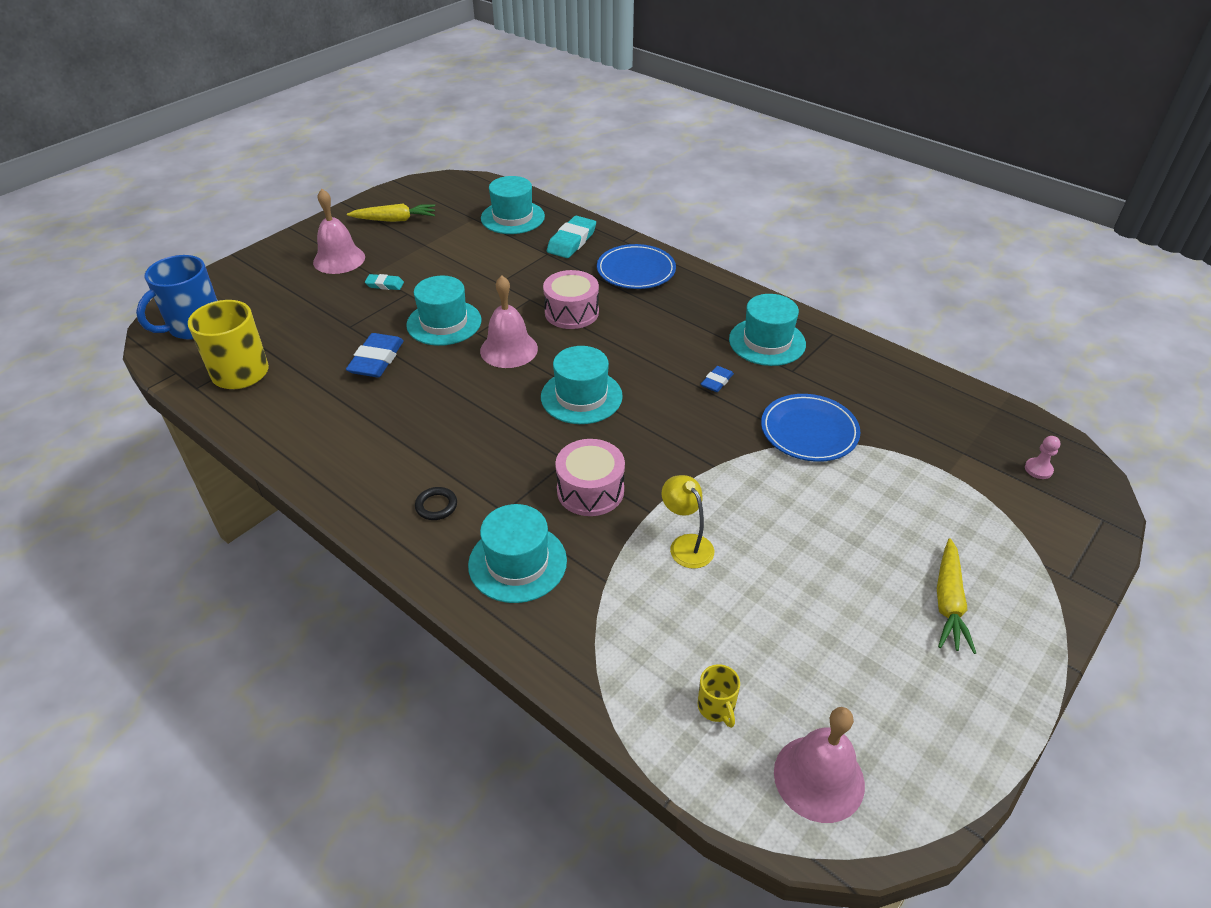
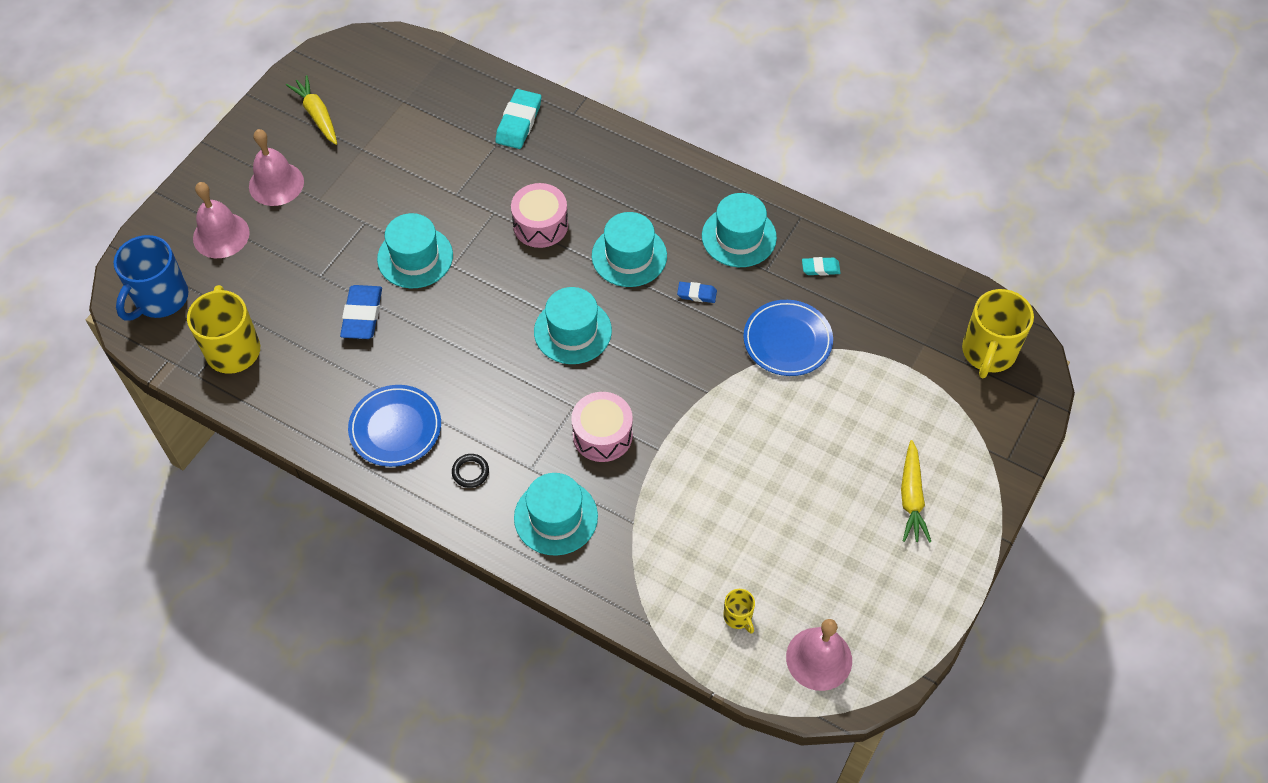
camera: 10 degrees left, 15 degrees up
yellow carrot [347,204,435,222] -> yellow carrot turned 105 degrees counterclockwise [286,75,337,145]
turquoise eraser [365,274,404,290] -> turquoise eraser moved to [802,257,841,276]
pink bell [480,276,538,368] -> pink bell moved to [193,182,250,258]
turquoise hat [481,176,545,234] -> turquoise hat moved to [592,212,667,287]
blue plate [597,244,676,289] -> blue plate moved to [348,385,441,467]
yellow lamp [662,475,714,569] -> none
blue eraser [701,366,734,392] -> blue eraser turned 75 degrees clockwise [677,282,717,303]
pink pawn [1025,436,1060,479] -> yellow mug [962,289,1034,378]

